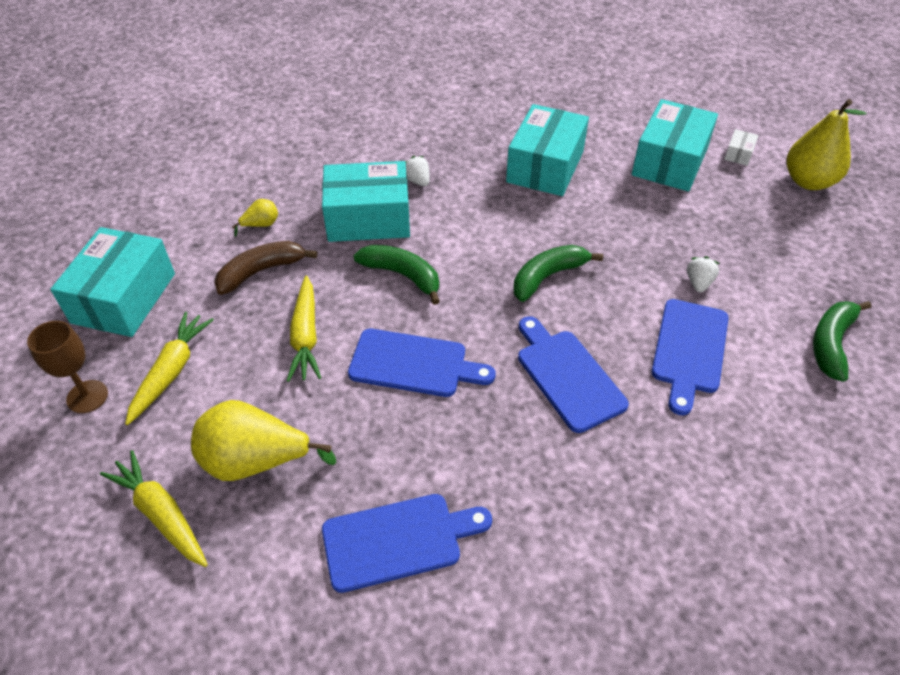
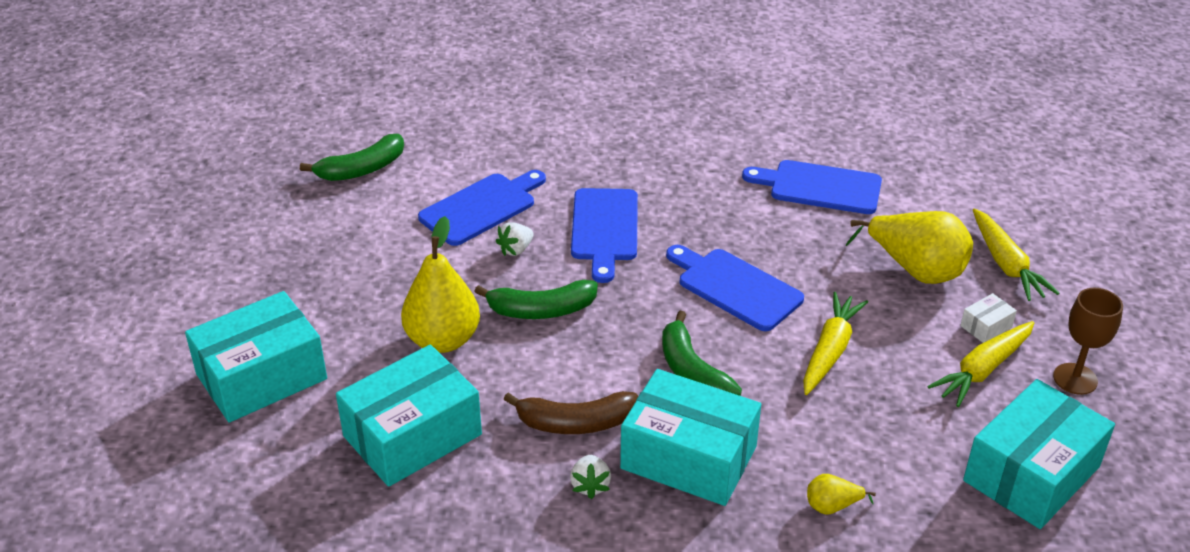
camera: 150 degrees left, 10 degrees down
brown banana [214,241,317,295] -> brown banana moved to [504,391,638,434]
white strawberry [687,256,720,292] -> white strawberry moved to [496,222,534,256]
white box [724,129,759,166] -> white box moved to [960,293,1017,343]
yellow pear [787,99,867,190] -> yellow pear moved to [401,216,480,353]

